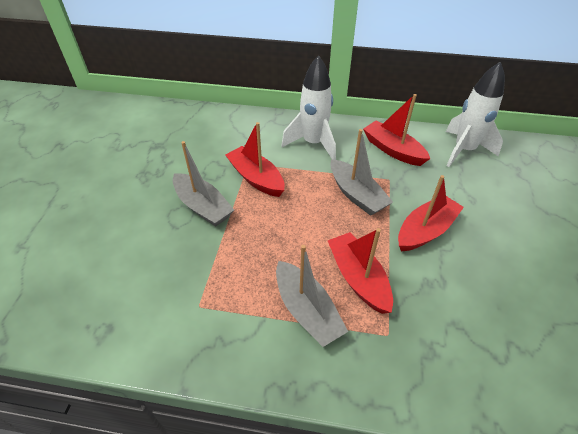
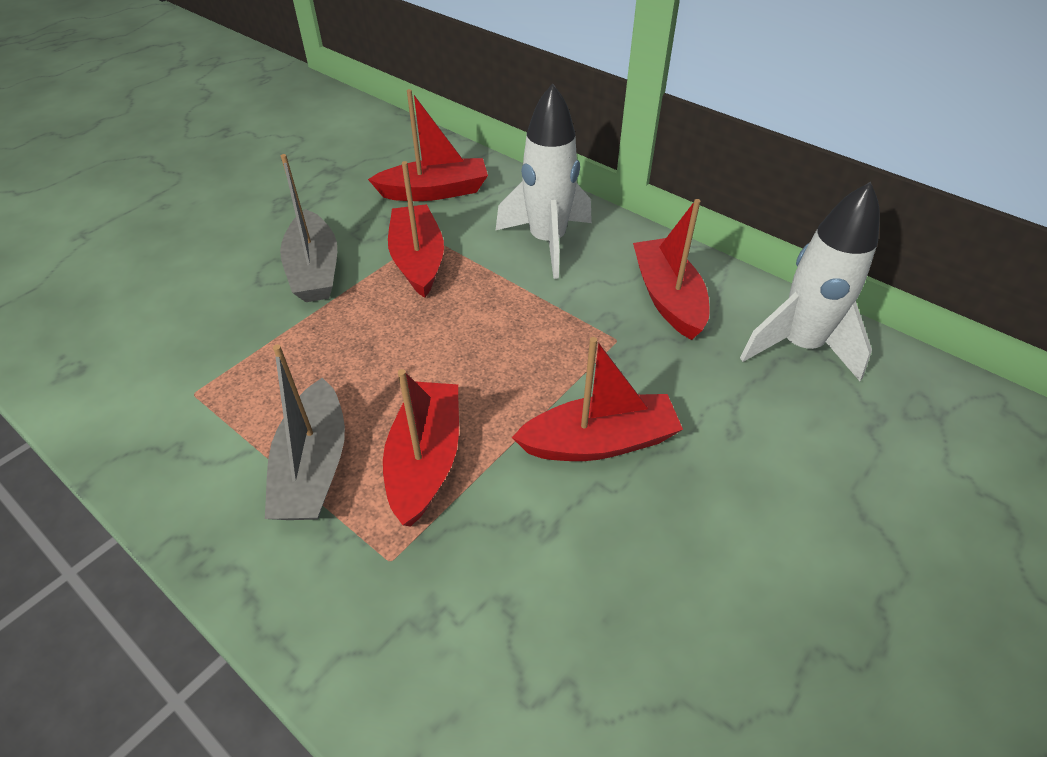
camera: 30 degrees right, 0 degrees up
grey boat [331,129,393,216] -> none
none -> red boat [368,89,488,201]

